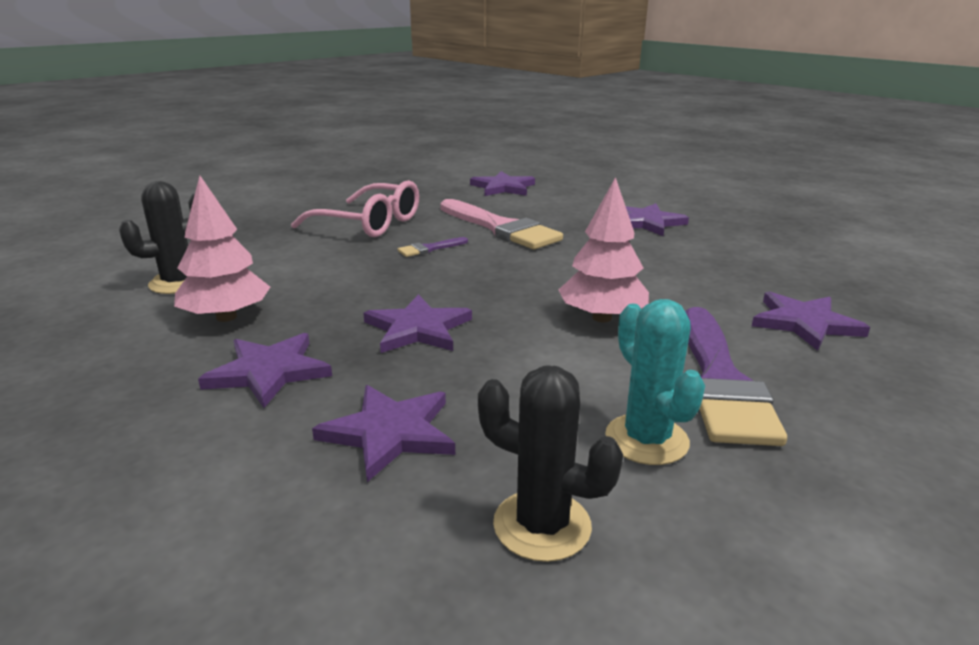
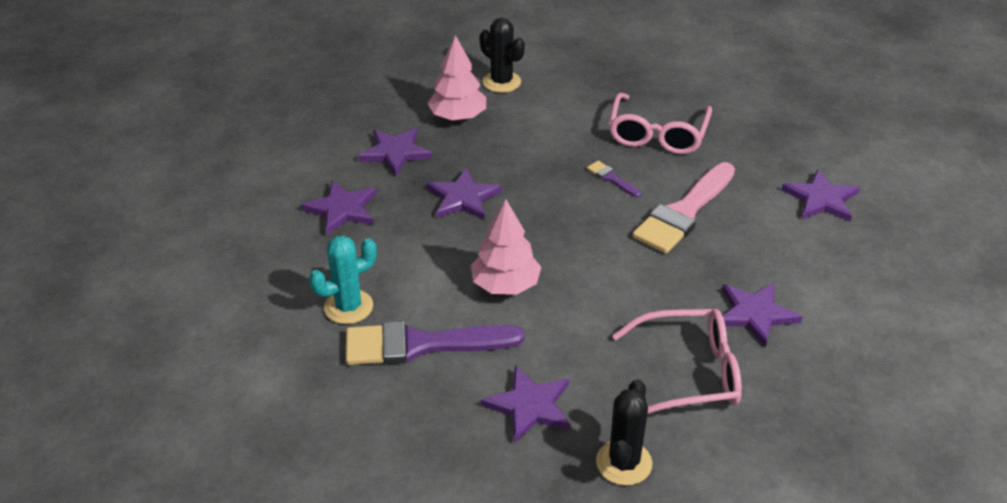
camera: 80 degrees right, 15 degrees up
black cactus [478,365,623,562] -> black cactus moved to [596,379,652,485]
none -> pink glasses [612,309,742,414]

